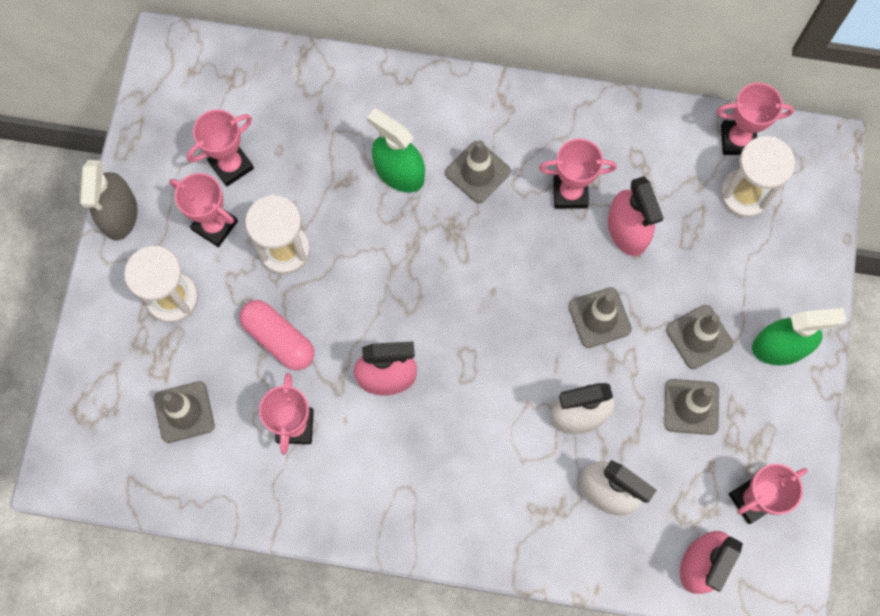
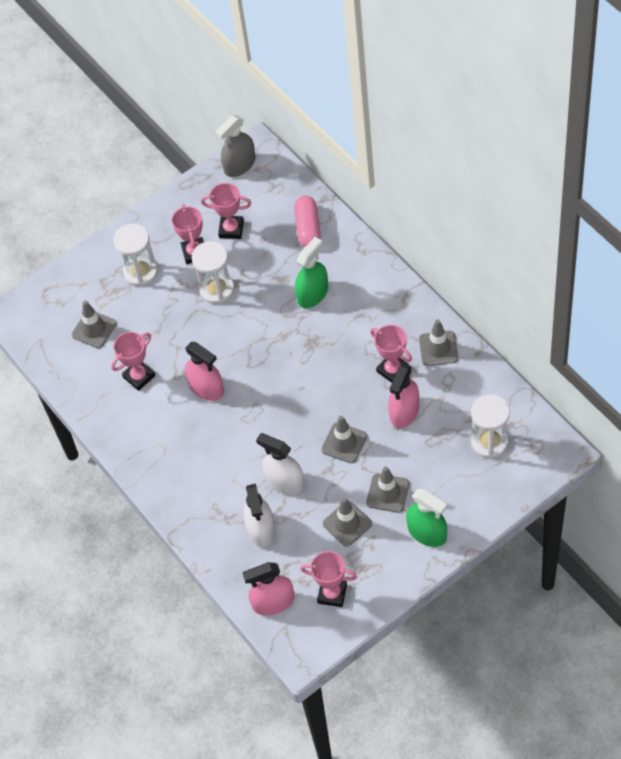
camera: 50 degrees right, 15 degrees down
grey spray bottle [80,160,137,241] -> grey spray bottle moved to [216,115,255,177]
pink capsule [240,300,314,370] -> pink capsule moved to [294,196,321,247]
green spray bottle [367,108,425,193] -> green spray bottle turned 45 degrees clockwise [295,237,328,308]
grey traffic cone [445,140,511,203] -> grey traffic cone moved to [419,319,458,366]
pink trophy [717,82,794,155] -> none

